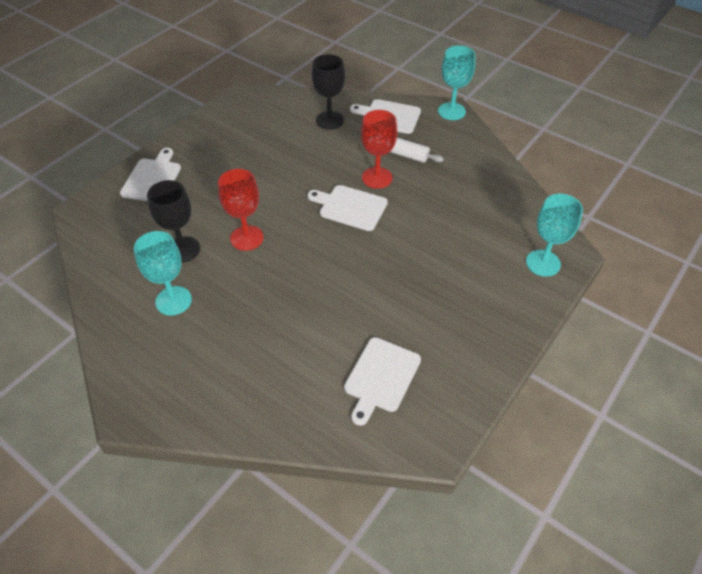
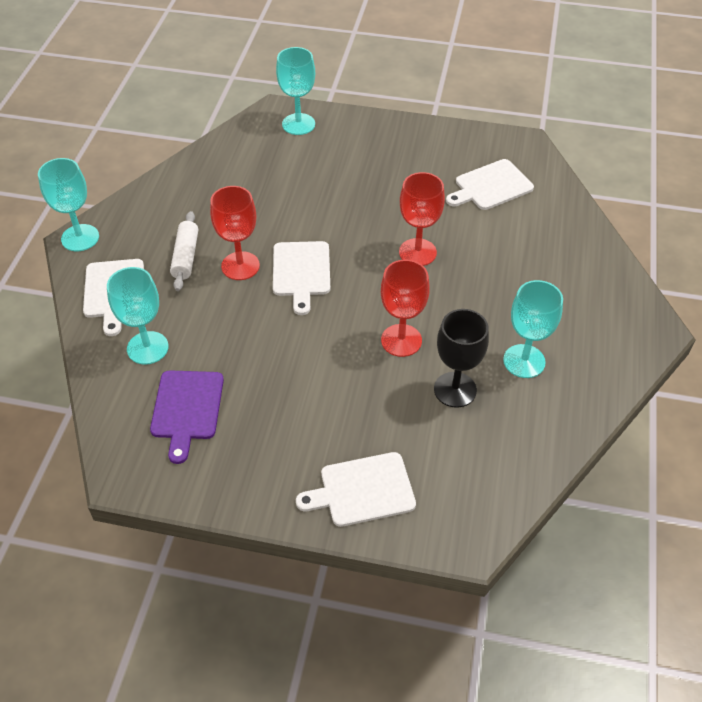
camera: 115 degrees left, 0 degrees up
black goblet [312,54,345,130] -> turquoise goblet [107,267,169,365]
white cutting board [344,337,421,426] -> white cutting board turned 150 degrees clockwise [446,159,534,210]
none -> purple cutting board [150,370,224,464]
none -> red goblet [399,172,445,266]

